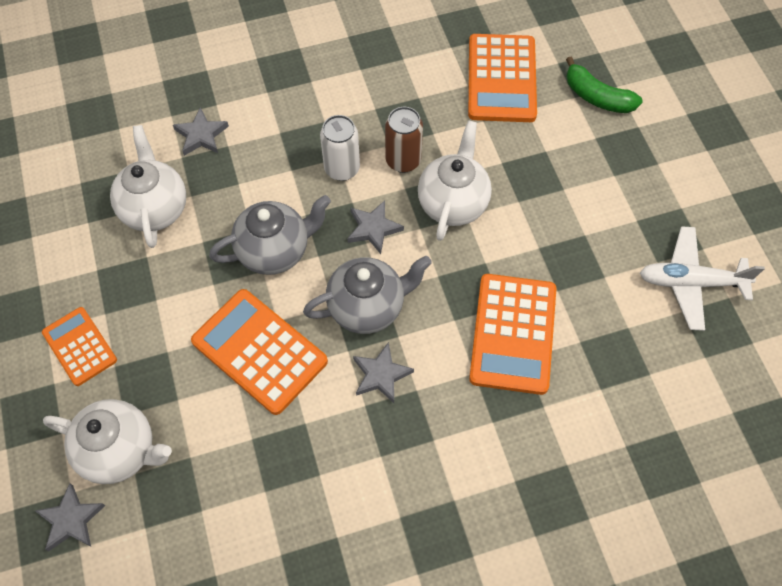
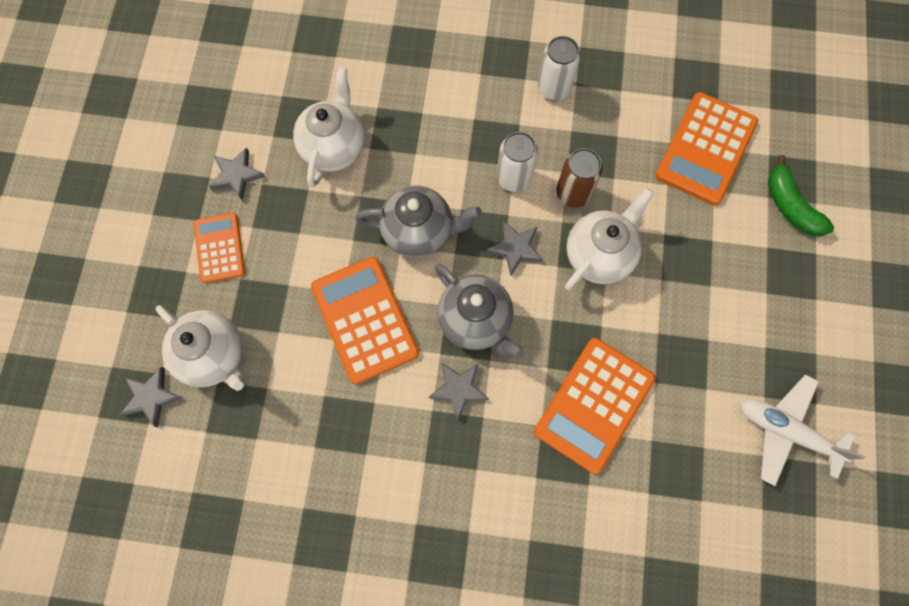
camera: 25 degrees right, 10 degrees up
grey star [173,107,229,156] -> grey star moved to [209,147,265,201]
grey teapot [303,256,432,334] -> grey teapot turned 45 degrees clockwise [435,264,525,359]
none -> white can [538,36,580,100]

